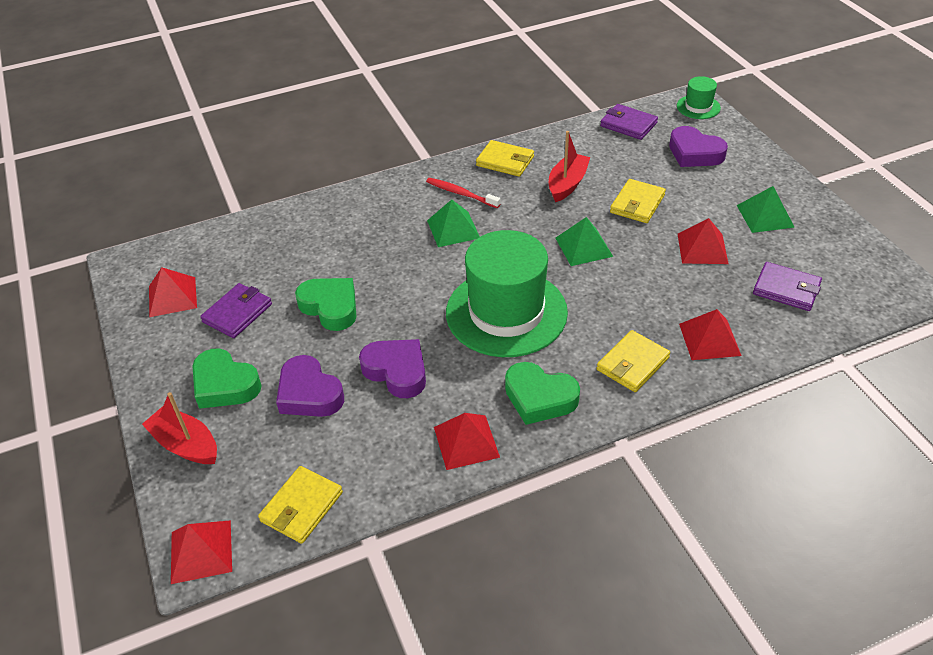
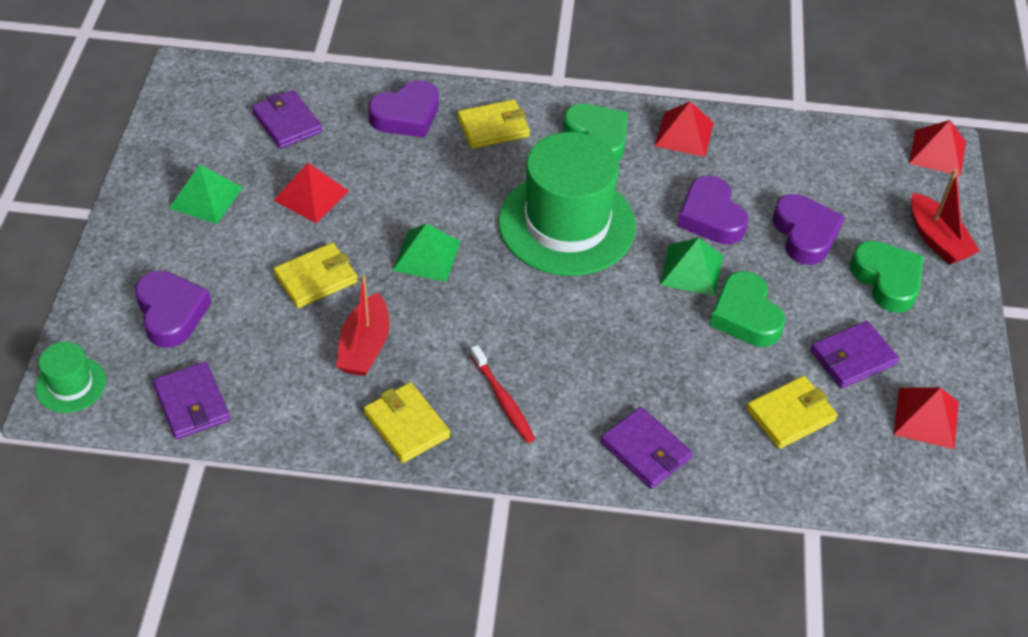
camera: 155 degrees left, 5 degrees up
yellow wallet [258,466,343,544] -> yellow wallet moved to [746,376,838,449]
green pyramid [427,199,480,247] -> green pyramid moved to [660,238,723,296]
red boat [549,131,590,202] -> red boat turned 45 degrees counterclockwise [336,275,389,376]
red pyramid [679,309,742,360] -> purple heart [368,80,439,138]
none -> purple wallet [600,407,692,489]

